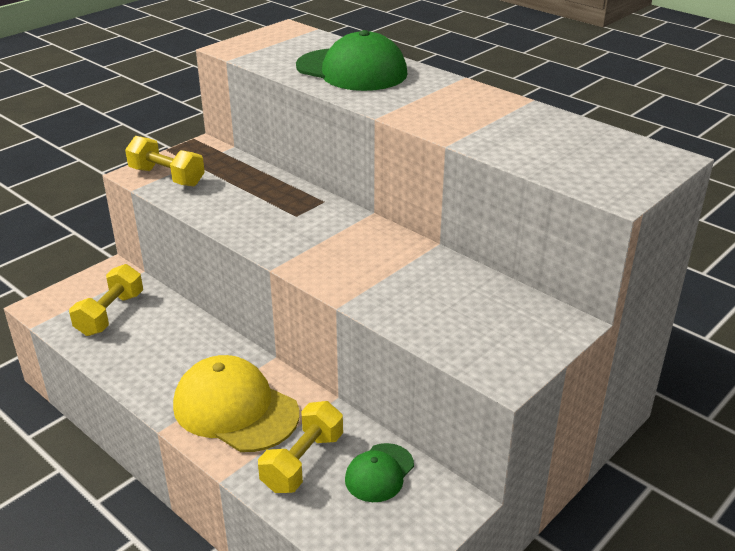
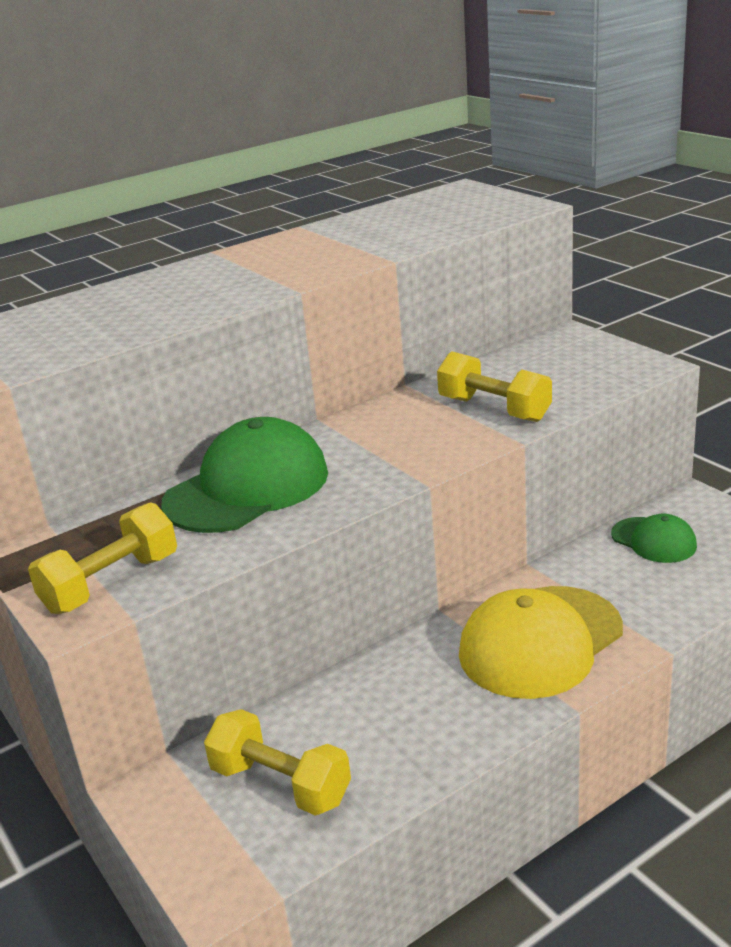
camera: 75 degrees left, 5 degrees down
yellow dumbbell [258,401,343,493] -> yellow dumbbell moved to [437,351,552,422]
green cap [296,30,407,91] -> green cap moved to [161,417,328,533]

